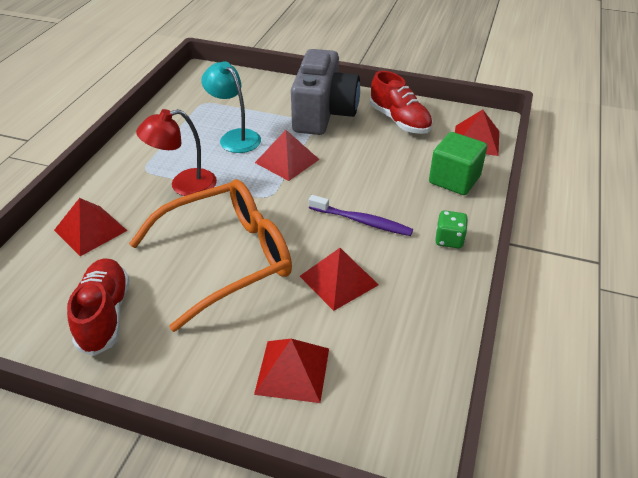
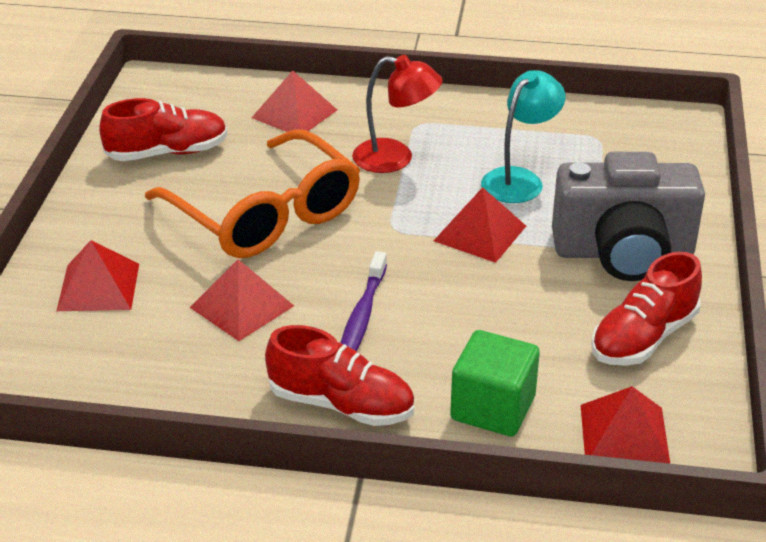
camera: 80 degrees right, 5 degrees down
red lamp [136,109,217,196] -> red lamp turned 135 degrees clockwise [352,55,443,173]
green dice [435,210,468,249] -> red shoe [265,325,414,426]

